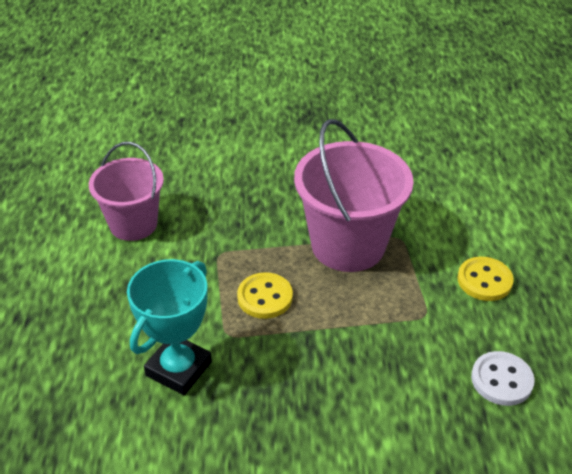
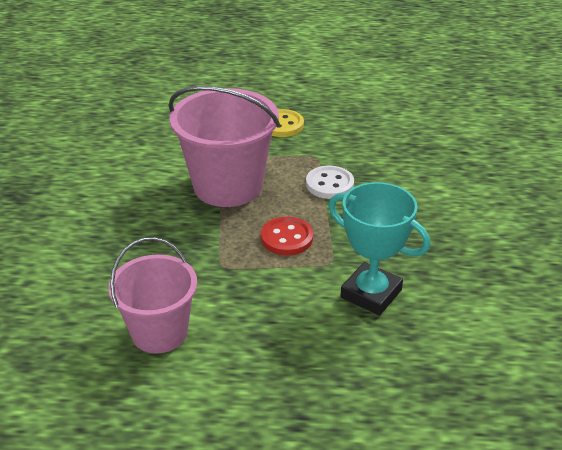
camera: 85 degrees left, 5 degrees down
yellow button [237,272,293,319] -> red button [261,217,313,255]
white button [471,351,535,406] -> white button moved to [306,166,354,199]

